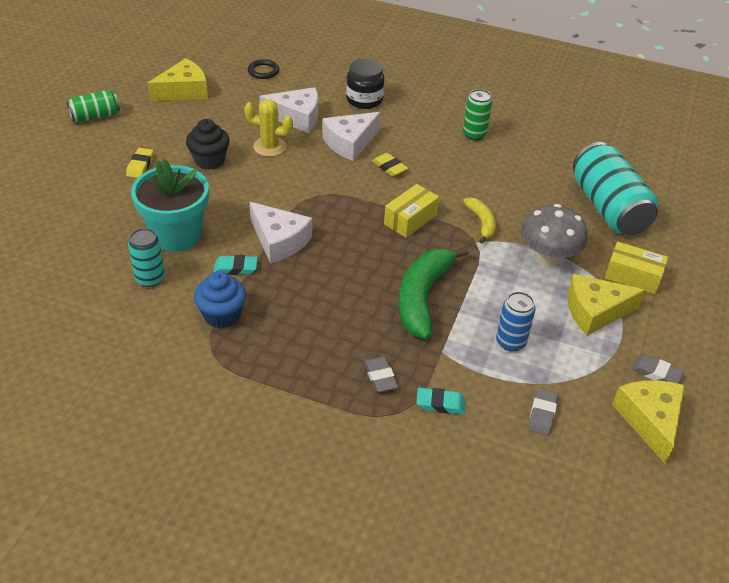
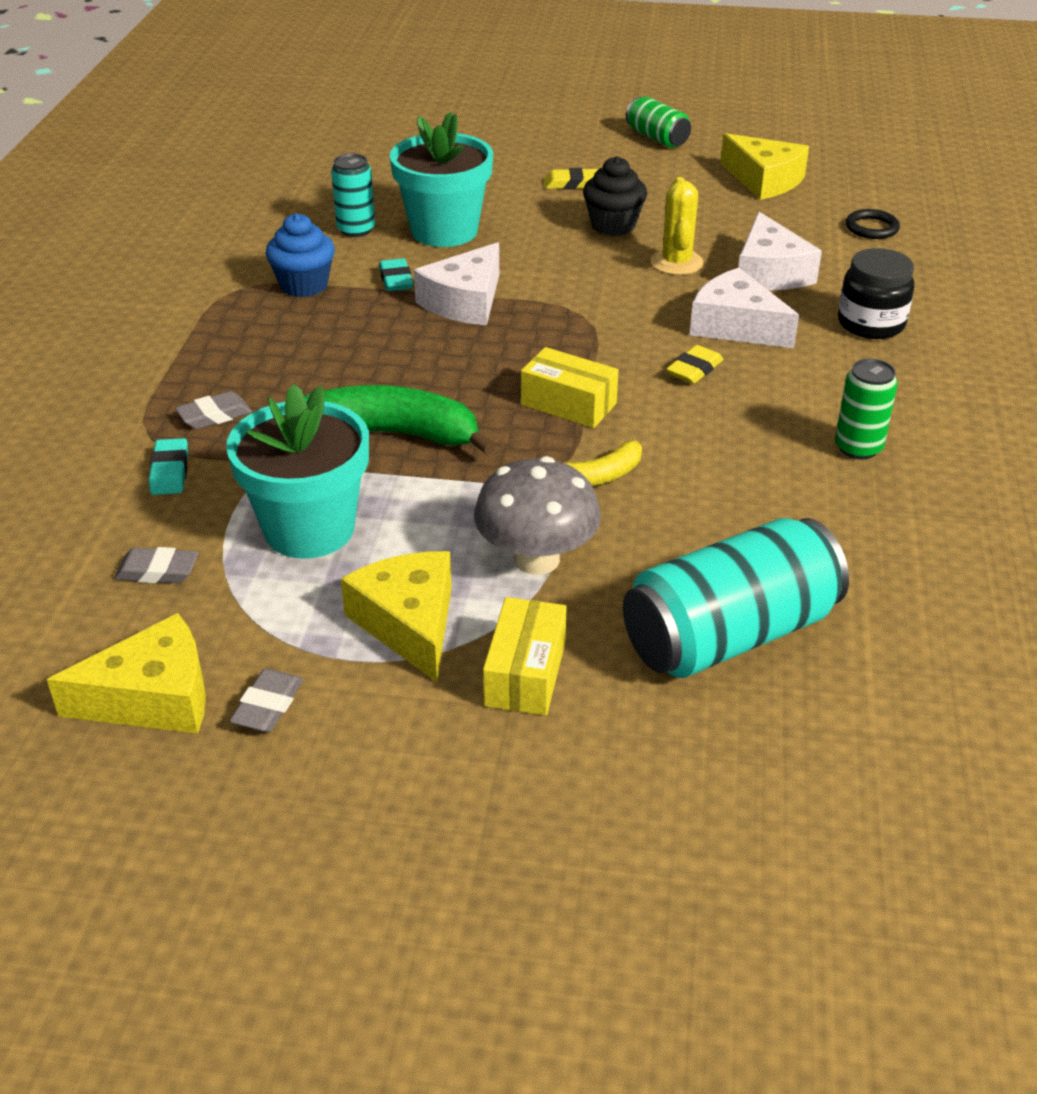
camera: 80 degrees right, 5 degrees down
blue can [496,292,536,352] -> turquoise flower pot [226,384,369,559]

